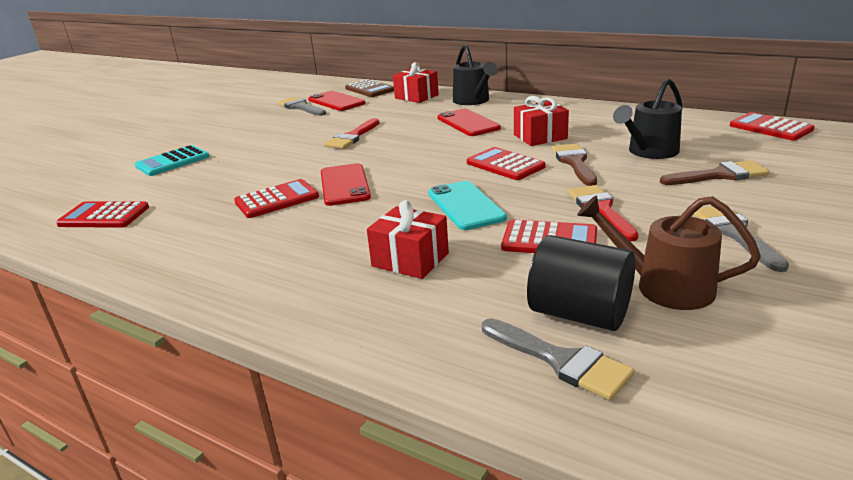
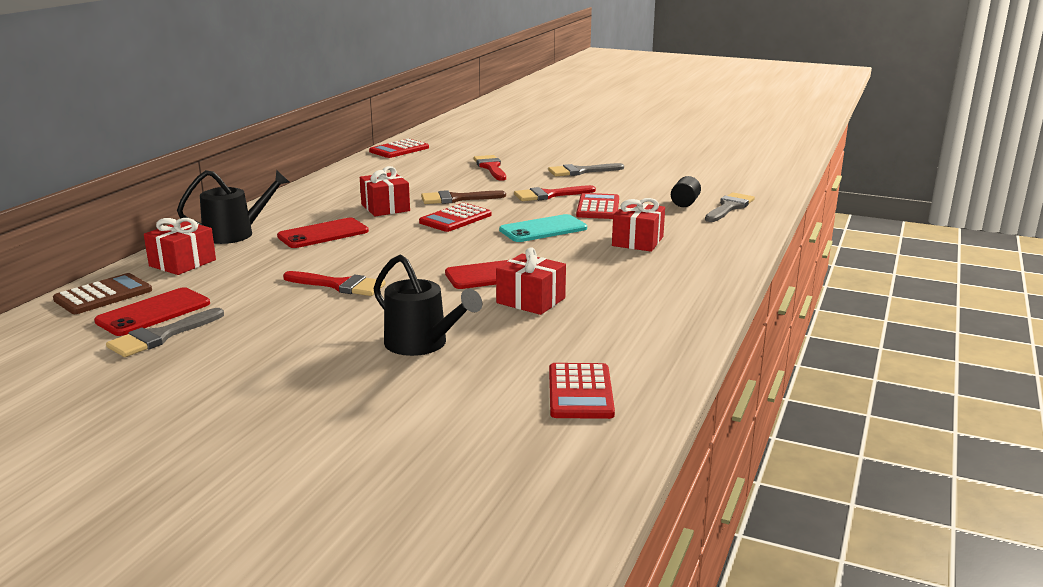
camera: 100 degrees left, 5 degrees down
turquoise calculator [135,145,210,176] -> none
red calculator [234,179,319,218] -> red gift [496,247,566,315]
black cylinder [527,235,635,331] -> black cylinder [671,176,701,207], size x0.56
brown watering can [577,195,761,310] -> none
black watering can [613,78,683,159] -> black watering can moved to [373,254,482,356]
brown brush [660,160,769,185] -> red brush [474,155,506,181]

